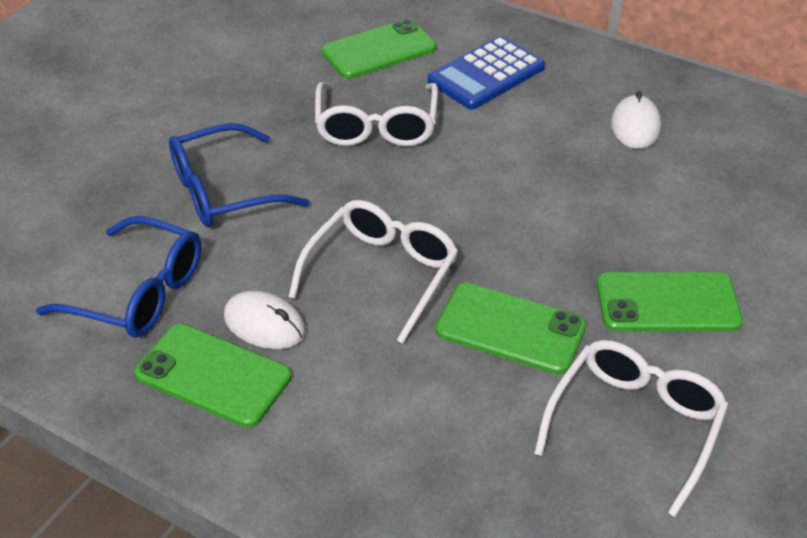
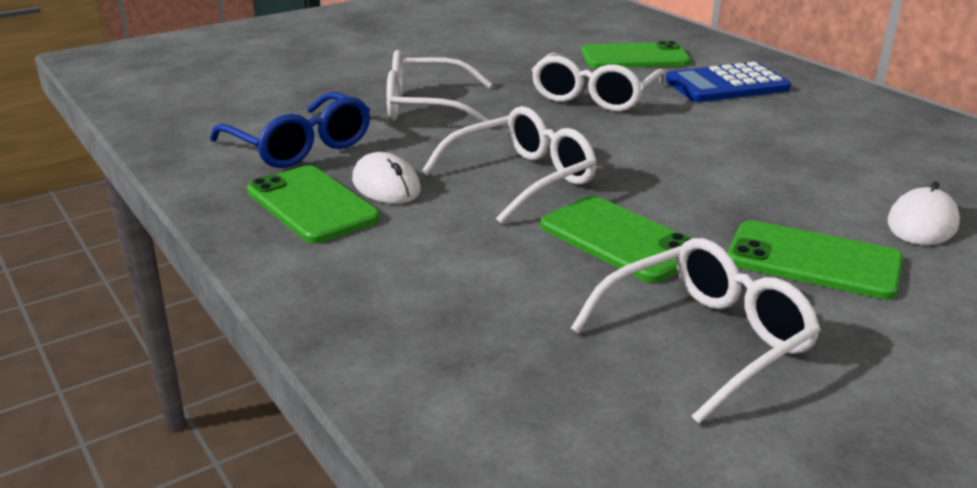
camera: 25 degrees right, 15 degrees down
blue glasses [169,123,310,227] -> white glasses [387,50,492,122]
white mouse [611,91,661,149] -> white mouse moved to [887,182,960,245]

